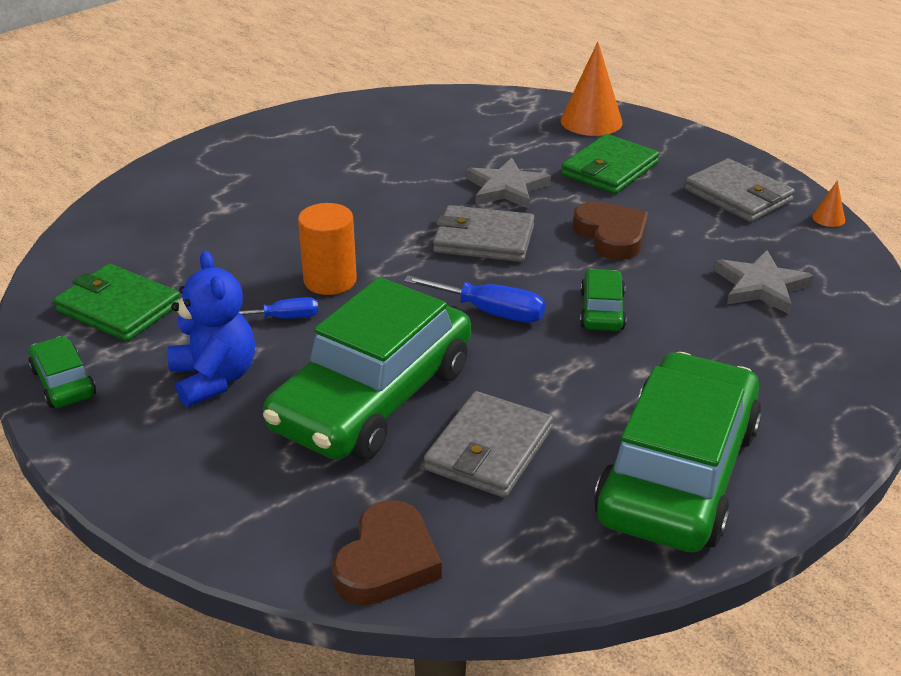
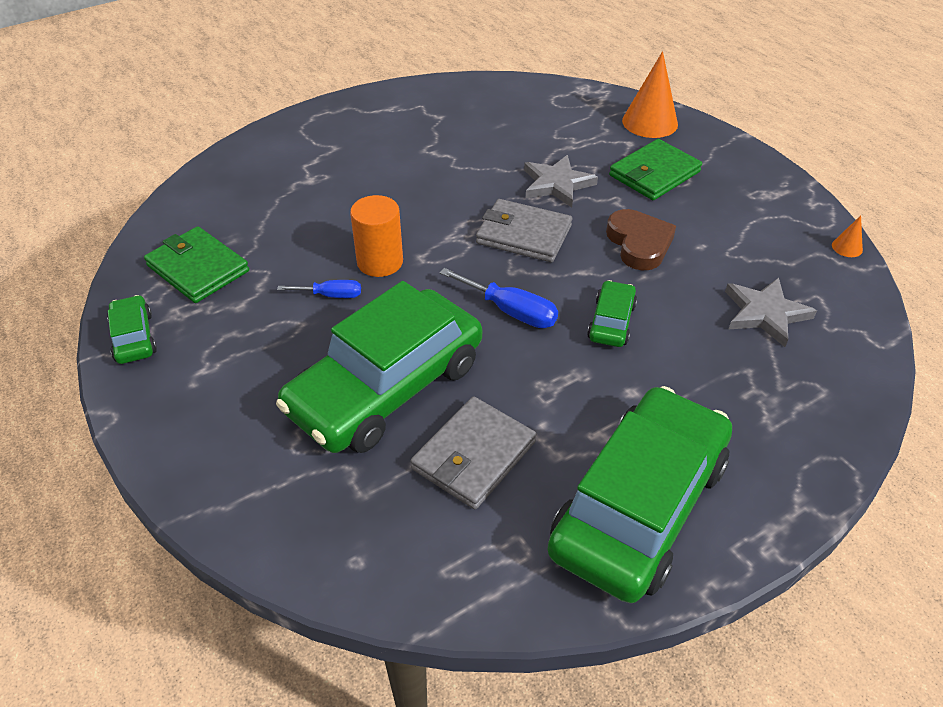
camera: 10 degrees right, 10 degrees up
blue teddy bear [168,251,255,407] -> none
brown heart [332,500,442,605] -> none
grey wallet [685,158,795,222] -> none

